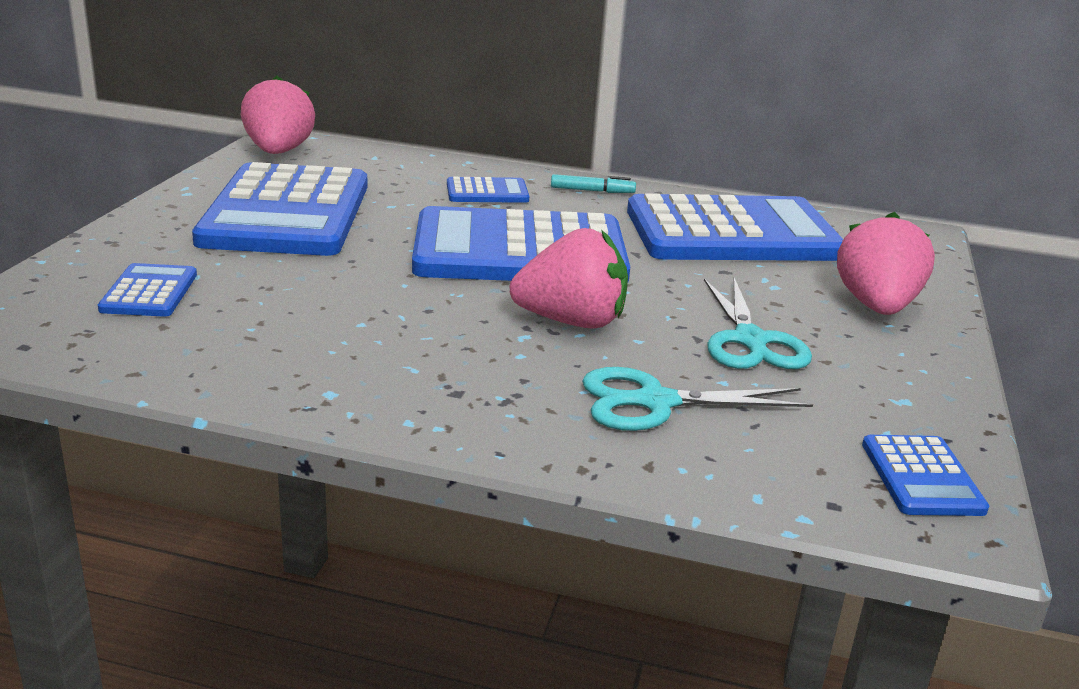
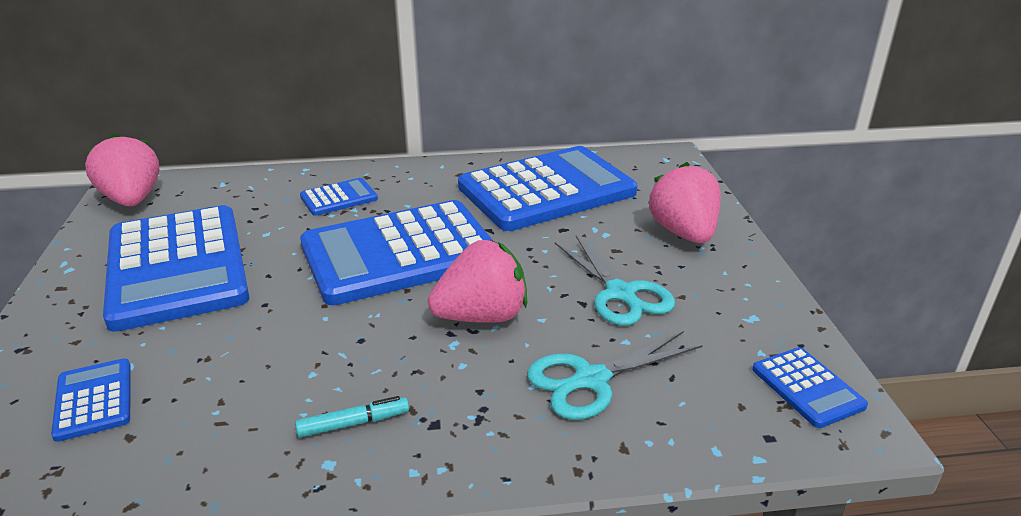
camera: 20 degrees left, 5 degrees up
turquoise marker [551,174,636,193] -> turquoise marker moved to [295,396,409,438]

